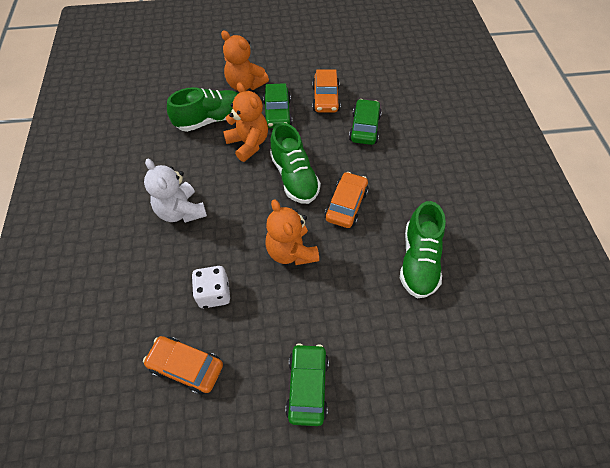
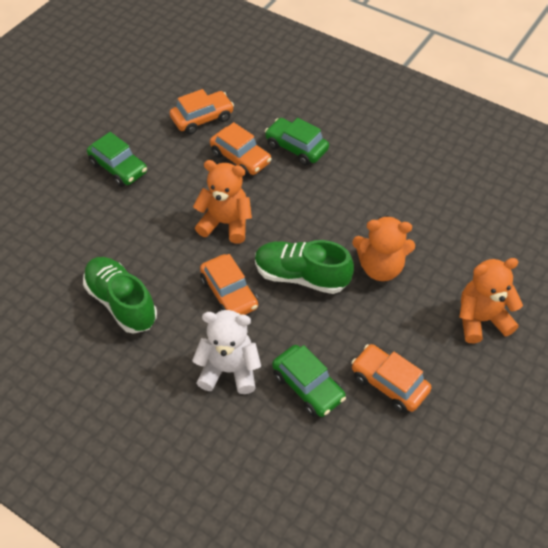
camera: 130 degrees right, 5 degrees down
white teddy bear [144,159,207,223] -> white teddy bear moved to [192,310,261,394]
green shoe [167,87,239,132] -> none
white dice [192,266,230,308] -> orange car [210,122,272,177]
green car [263,83,292,128] -> green car moved to [265,118,329,166]

